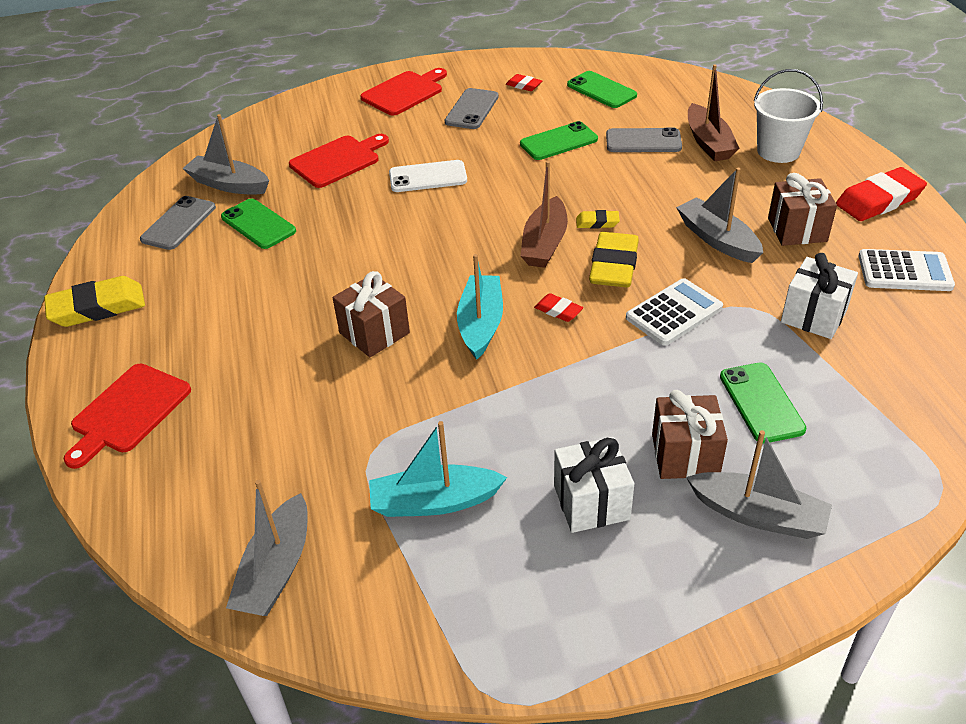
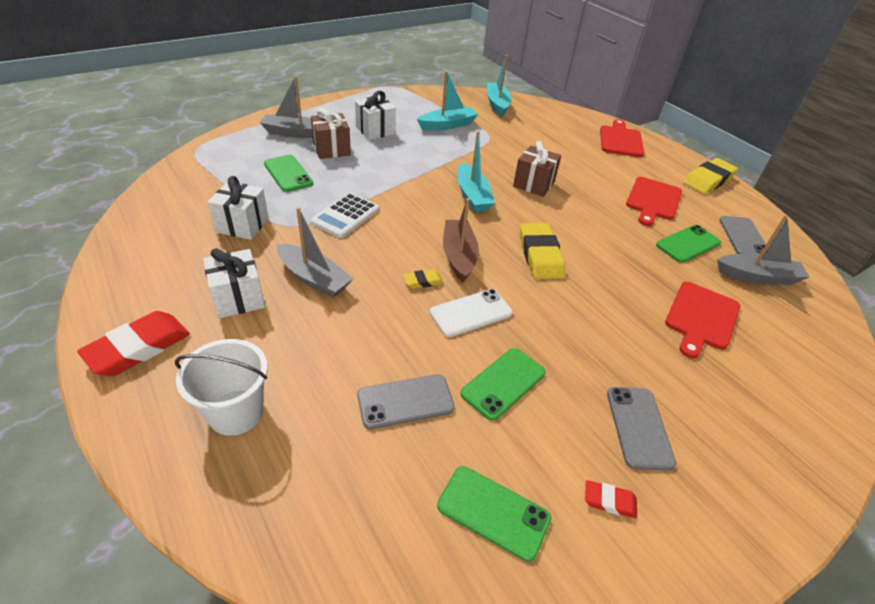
camera: 155 degrees right, 0 degrees up
green phone [221,199,296,249] -> green phone turned 60 degrees counterclockwise [656,225,721,263]
grey boat [226,480,307,616] -> turquoise boat [487,55,512,117]
red cutting board [360,68,447,116] -> red cutting board moved to [626,177,682,226]
white phone [389,160,467,192] -> white phone moved to [430,289,513,337]
red eraser [534,293,583,322] -> none
yellow eraser [589,232,639,288] -> yellow eraser moved to [520,223,565,279]
brown boat [688,64,740,161] -> none
brown gift [768,173,837,246] -> white gift [203,248,265,318]
white calculator [858,249,955,291] -> none

